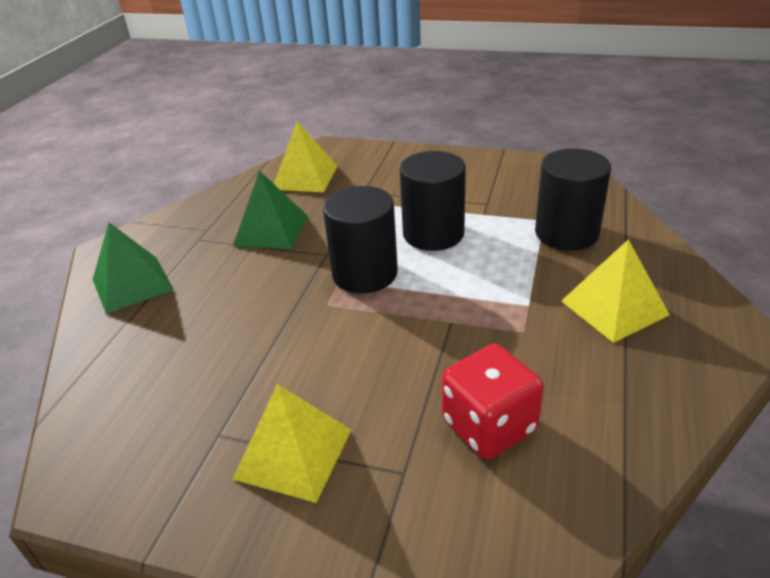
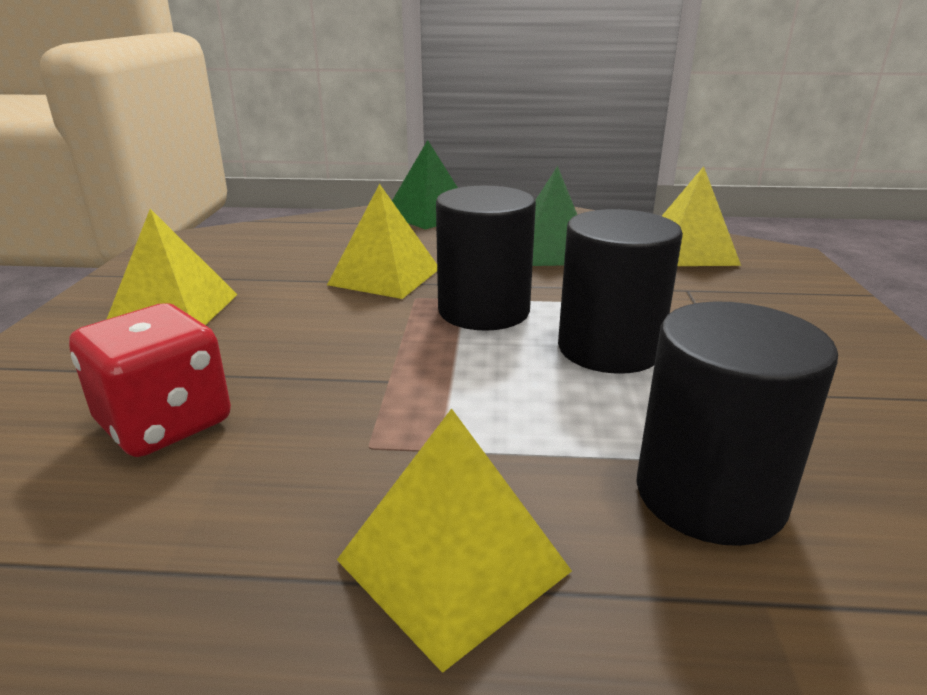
camera: 75 degrees right, 10 degrees down
none -> yellow pyramid [327,184,437,299]

